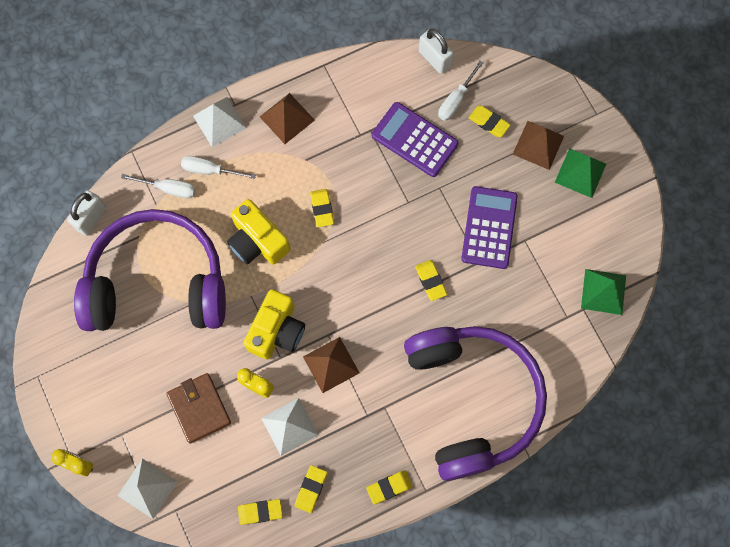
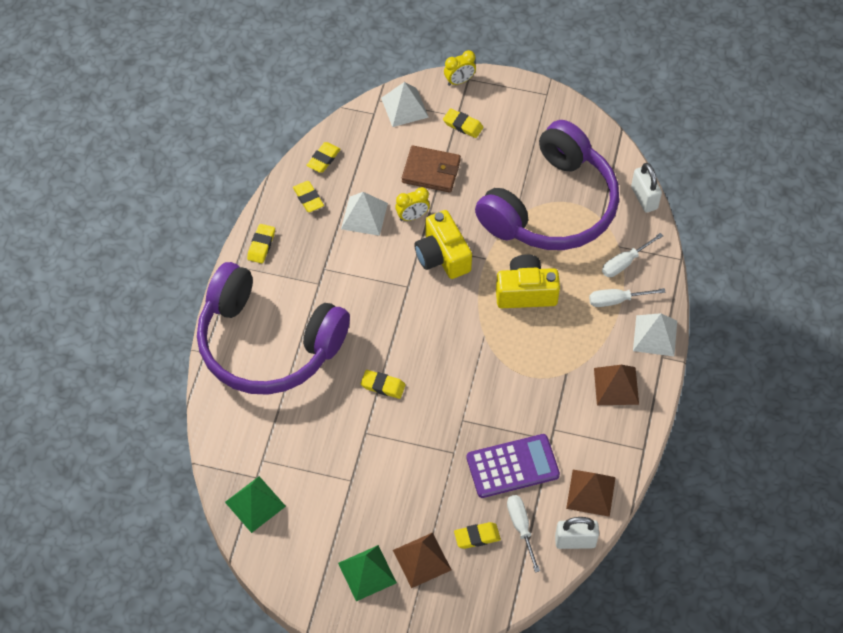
camera: 130 degrees right, 15 degrees down
white screwdriver [181,156,256,179] -> white screwdriver turned 150 degrees counterclockwise [589,288,666,307]
brown pyramid [303,337,359,393] -> brown pyramid moved to [566,470,616,517]
yellow eraser [310,189,334,227] -> yellow eraser moved to [443,108,483,138]
purple calculator [461,186,518,269] -> none

